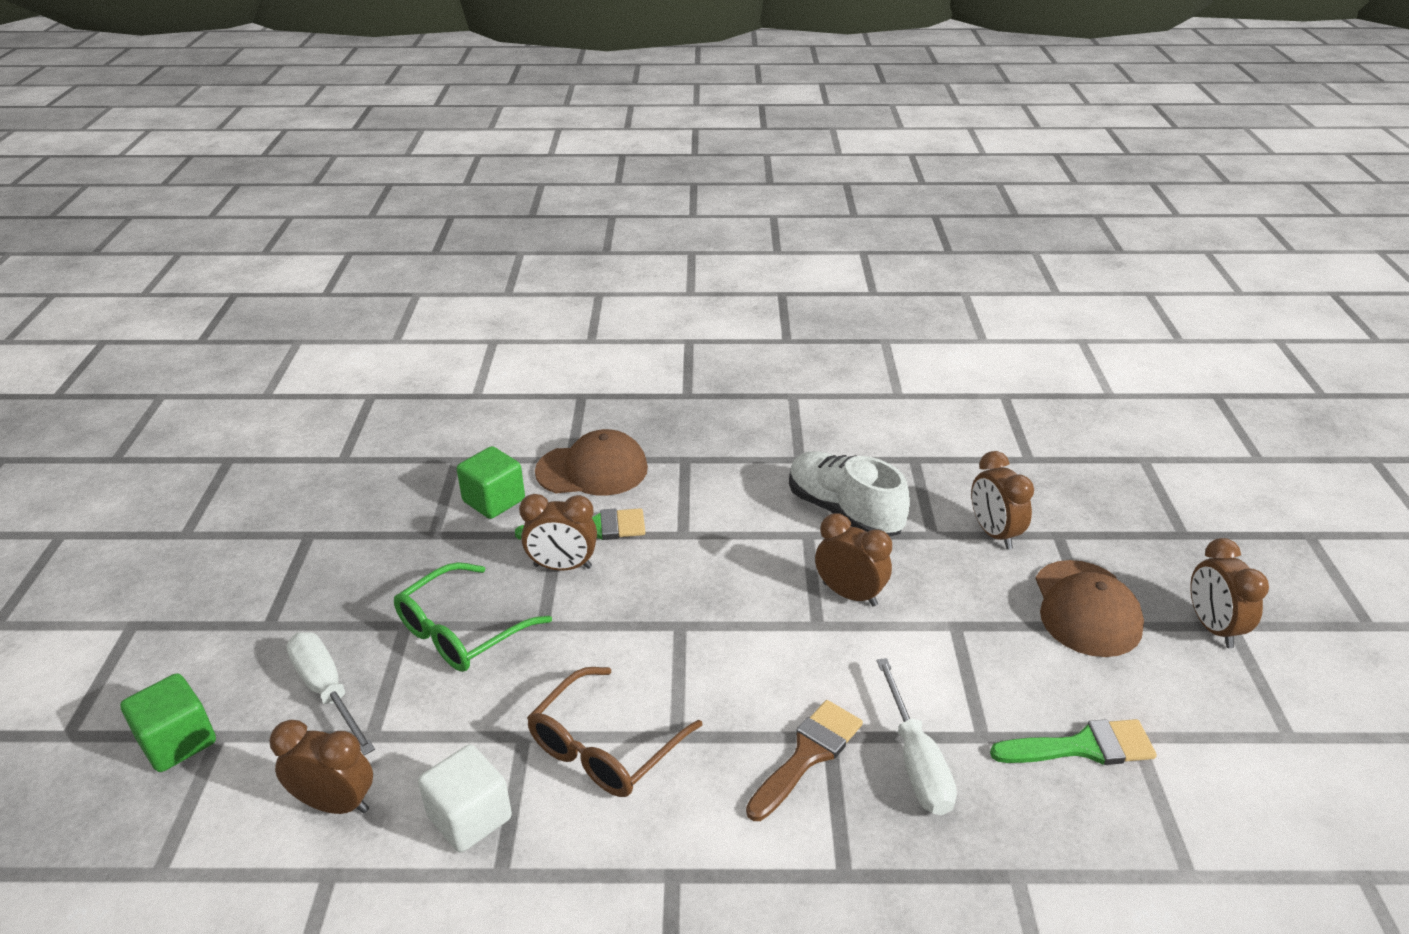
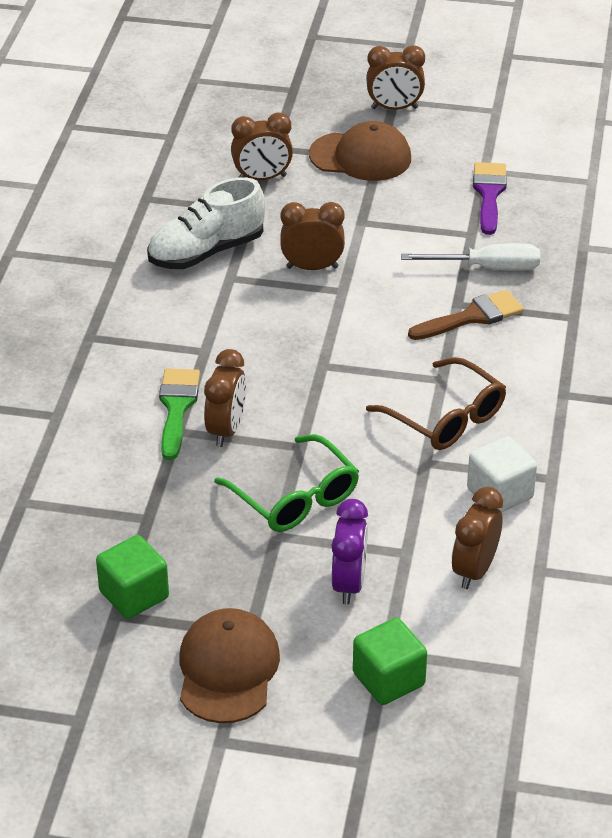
camera: 80 degrees left, 5 degrees up
white screwdriver [286,632,375,755] -> purple clock [332,499,368,605]
green cube [457,446,525,519] -> green cube moved to [96,535,169,619]
brown cap [535,429,648,496] -> brown cap moved to [179,608,280,723]
brown brush [746,700,863,821] -> brown brush turned 105 degrees clockwise [408,290,524,340]
brown clock [815,513,892,606] -> brown clock turned 45 degrees clockwise [280,202,345,270]
green brush [990,719,1157,765] -> purple brush [473,162,507,235]

